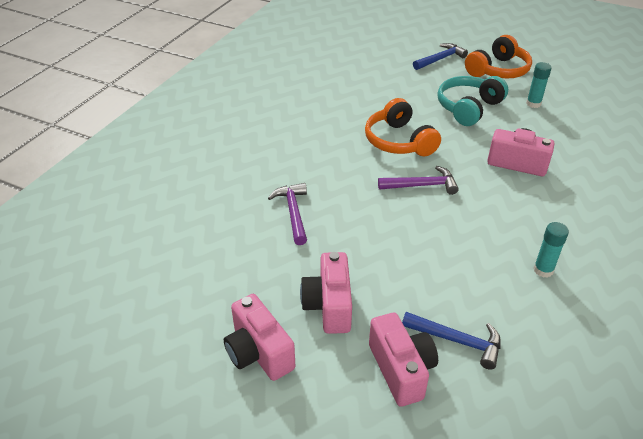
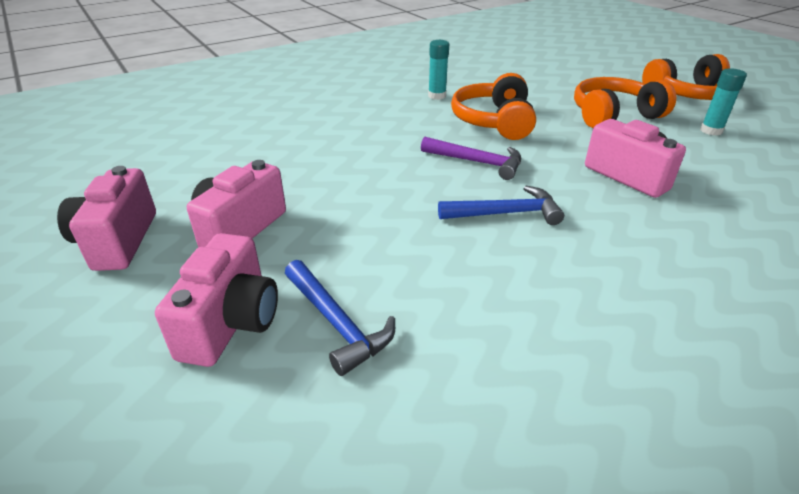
camera: 30 degrees right, 5 degrees down
purple hammer [268,183,307,245] -> none
blue hammer [413,43,468,70] -> blue hammer moved to [438,185,564,225]
turquoise headphones [438,76,508,126] -> orange headphones [574,77,676,128]
turquoise glue stick [533,222,569,278] -> turquoise glue stick moved to [428,40,449,100]

